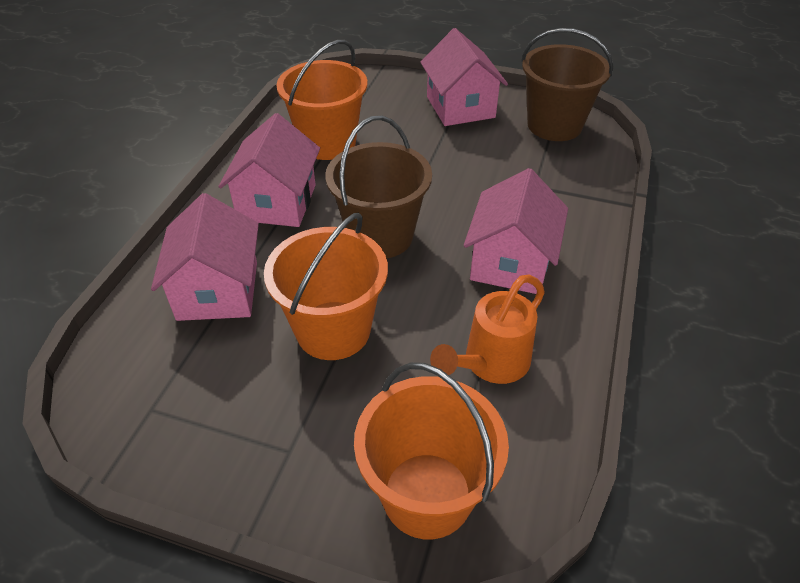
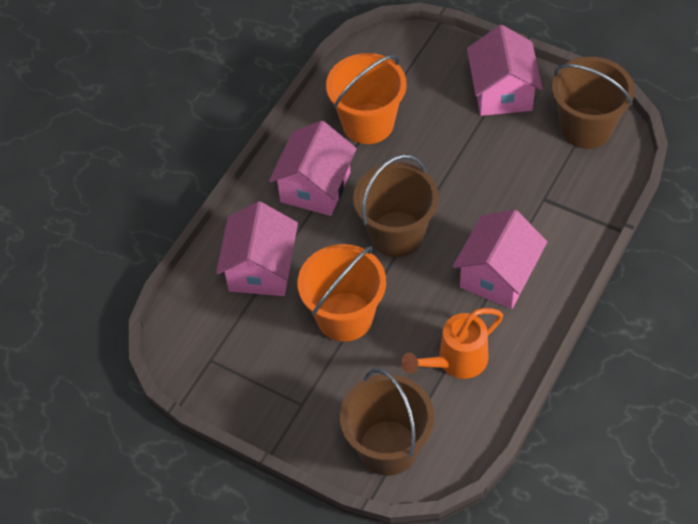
camera: 15 degrees right, 10 degrees up
orange bucket [354,362,509,539] -> brown bucket [340,369,434,476]

